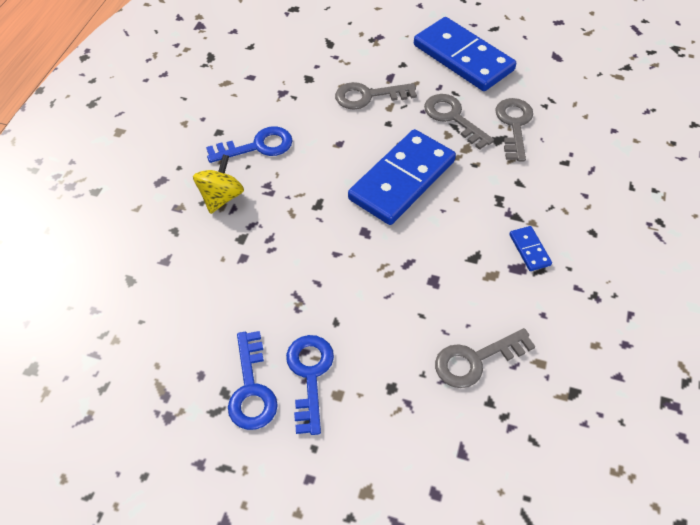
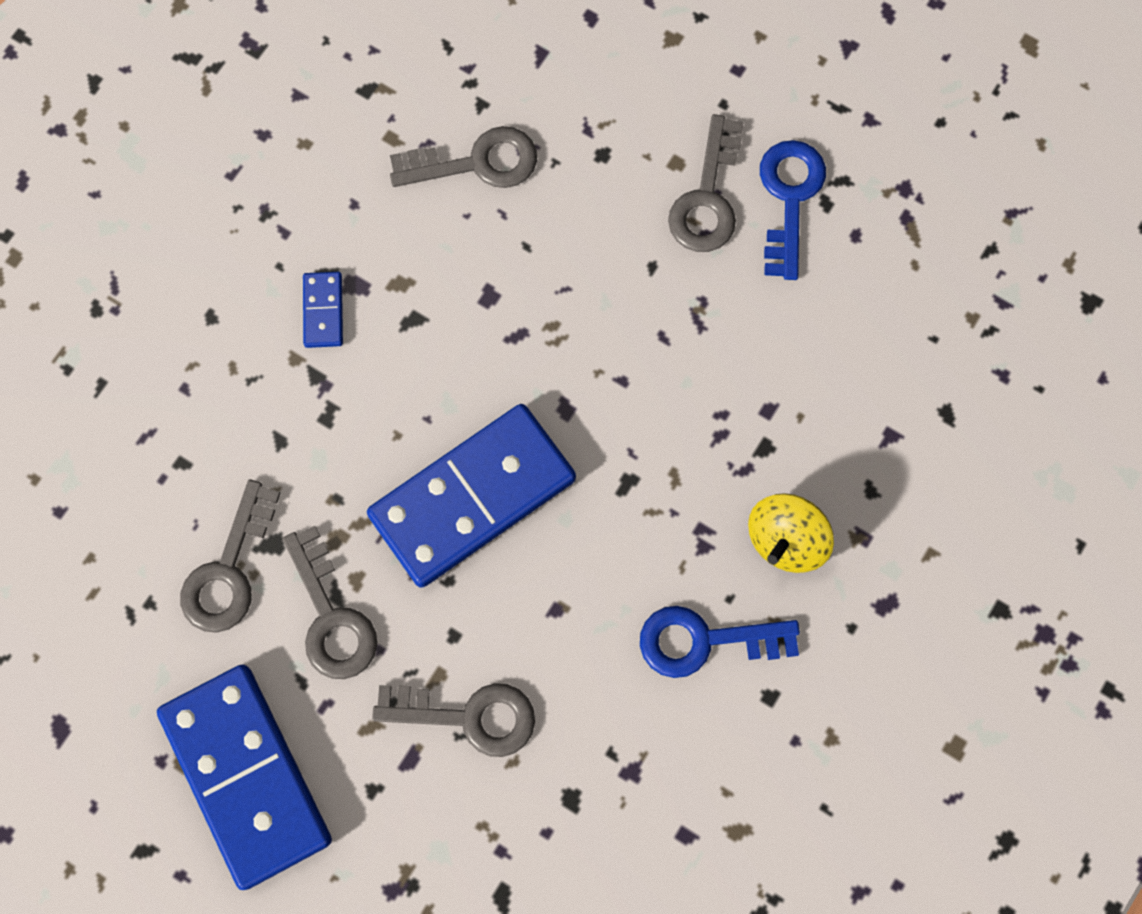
camera: 165 degrees left, 20 degrees up
blue key [286,335,334,435] -> grey key [668,114,744,252]

